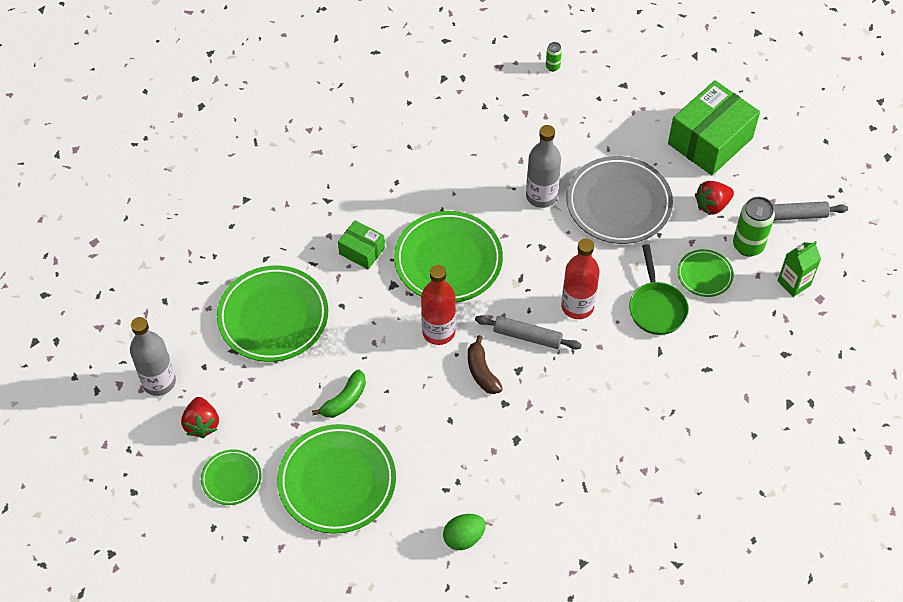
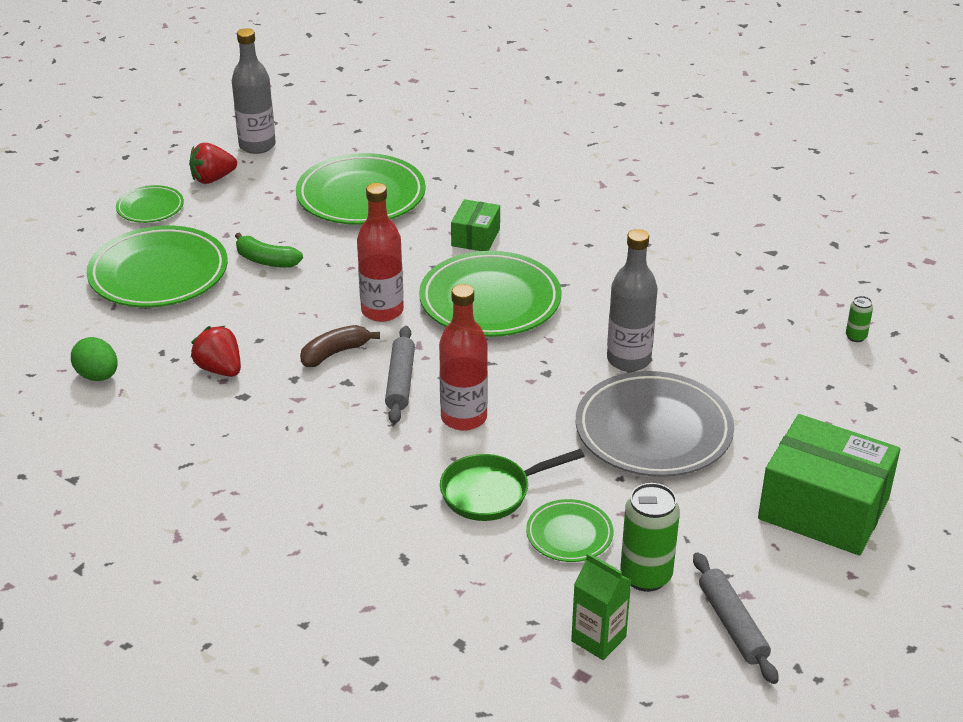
camera: 75 degrees right, 20 degrees down
red strawberry [695,181,734,215] -> red strawberry moved to [191,326,241,377]

